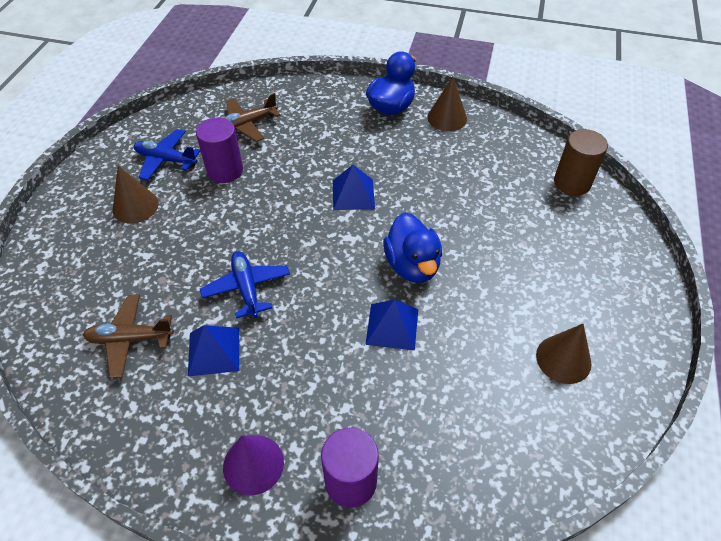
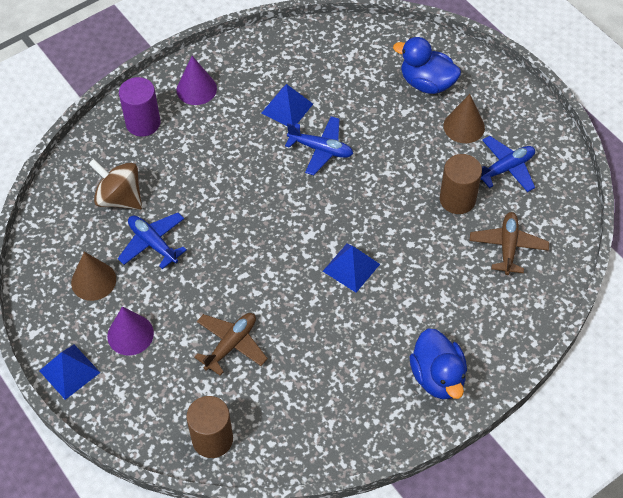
camera: 130 degrees right, 5 degrees up
brown plane [83,295,174,378] -> brown plane moved to [194,313,268,376]
purple cylinder [196,117,243,183] -> brown cylinder [440,154,482,214]
blue pyramid [365,300,418,350] -> blue pyramid moved to [39,345,100,400]
blue duck [383,212,442,283] -> blue duck moved to [393,37,461,94]
brown cone [427,77,467,131] -> none
none -> brown spinning top [89,159,142,210]
none -> purple cone [107,307,154,355]
none -> blue plane [118,213,187,269]

